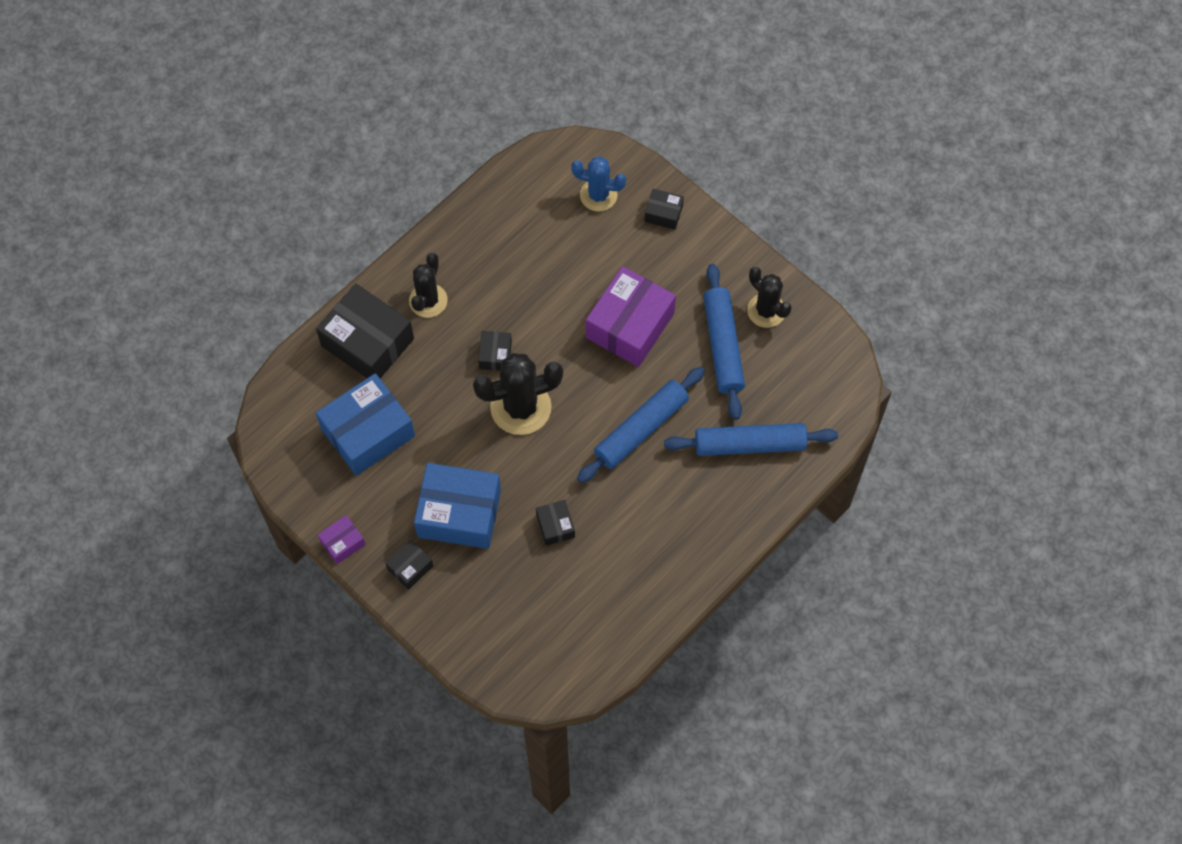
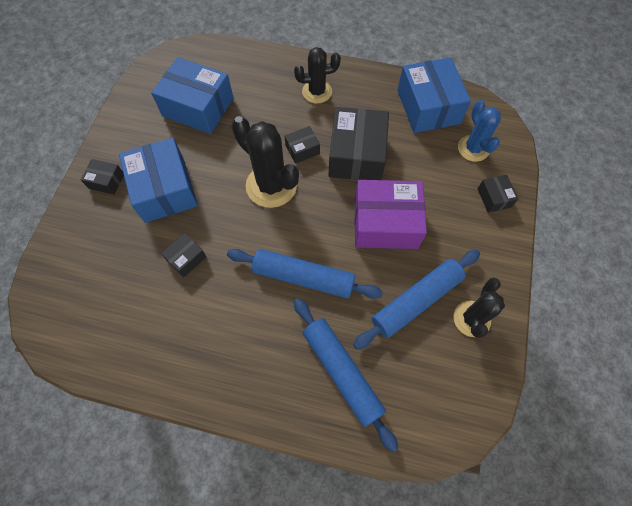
camera: 60 degrees right, 0 degrees up
black box [316,284,414,378] -> black box moved to [328,107,389,180]
purple box [318,515,366,564] -> none
none -> blue box [397,57,471,133]

